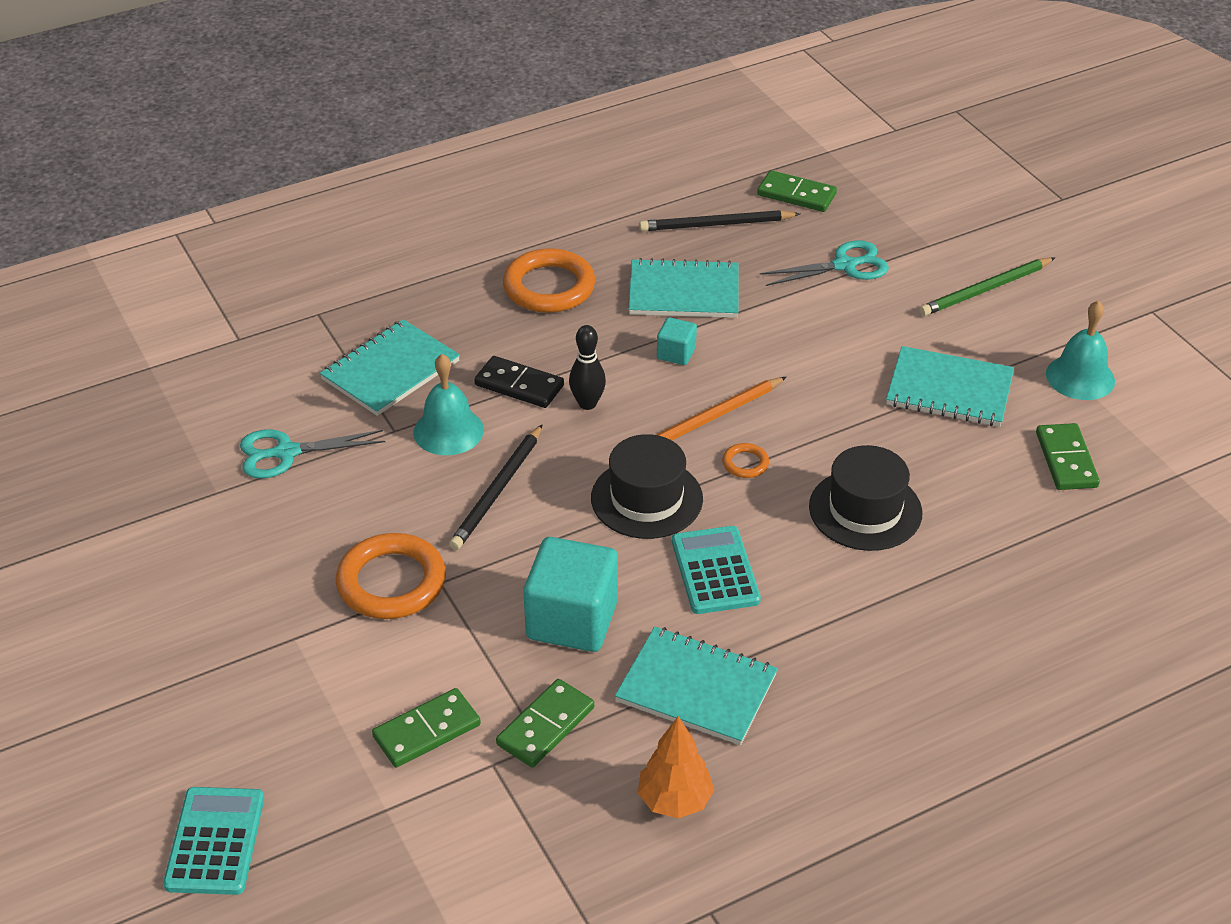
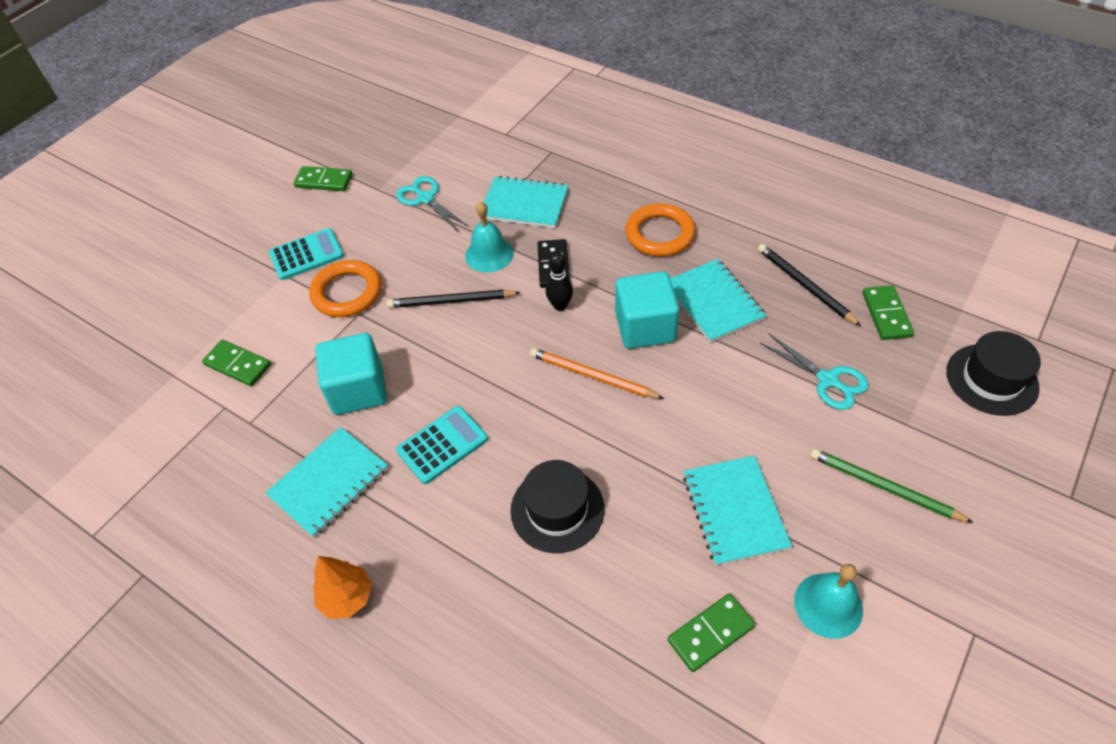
camera: 65 degrees right, 10 degrees up
turquoise calculator [163,787,264,895] -> turquoise calculator moved to [269,228,344,280]
green domino [496,679,594,767] -> green domino moved to [294,166,353,191]
black hat [591,434,703,539] -> black hat moved to [946,331,1041,416]
turquoise notebook [615,626,778,745] -> turquoise notebook turned 45 degrees clockwise [265,427,388,537]
orange tree [638,716,714,819] -> orange tree moved to [313,556,372,619]
turquoise cube [657,317,697,365] -> turquoise cube [615,271,680,349], size x2.07
orange ring [722,443,769,478] -> none

